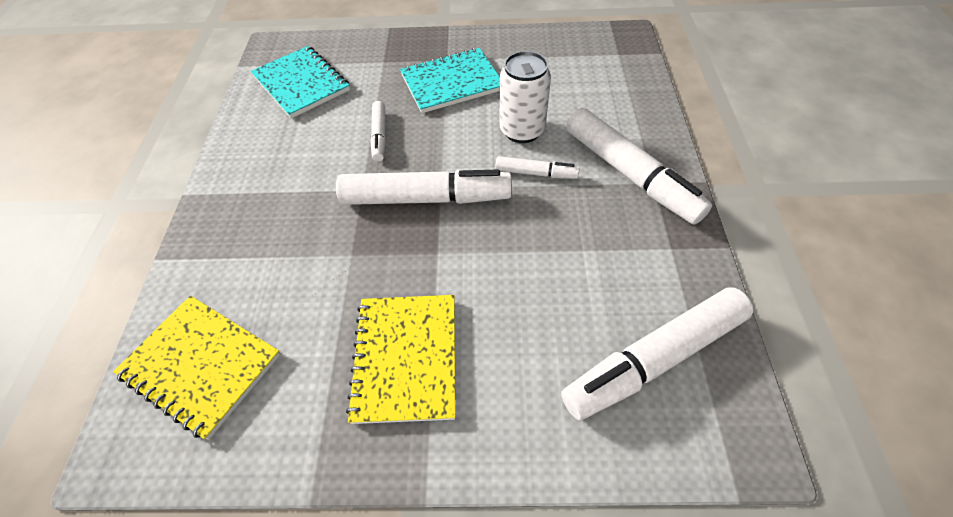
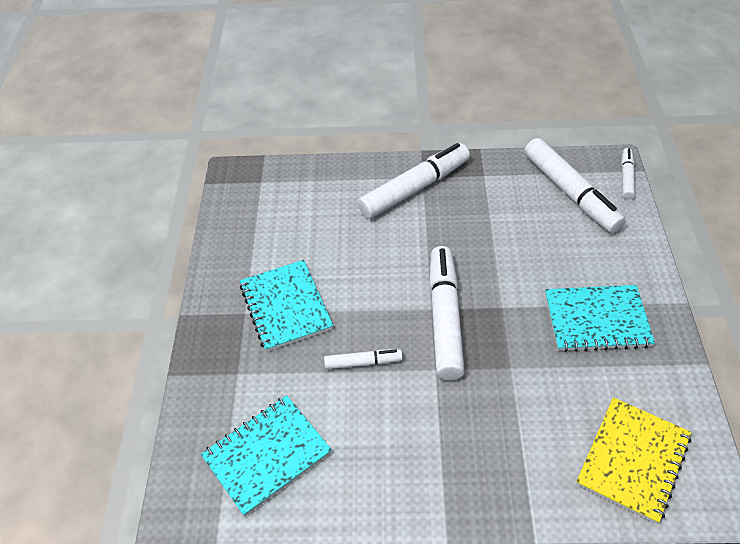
camera: 90 degrees left, 5 degrees down
yellow notebook [346,295,456,424] -> turquoise notebook [545,285,655,352]
white marker [495,156,580,179] -> white marker moved to [621,148,635,200]
white can [499,51,551,143] -> none

